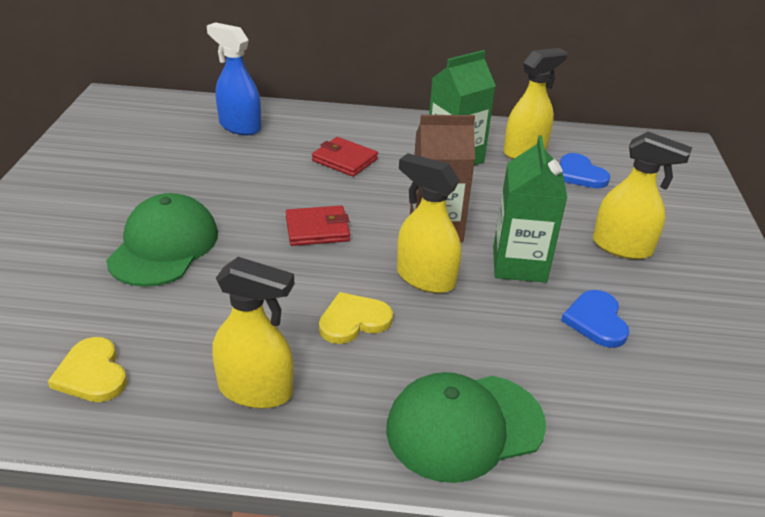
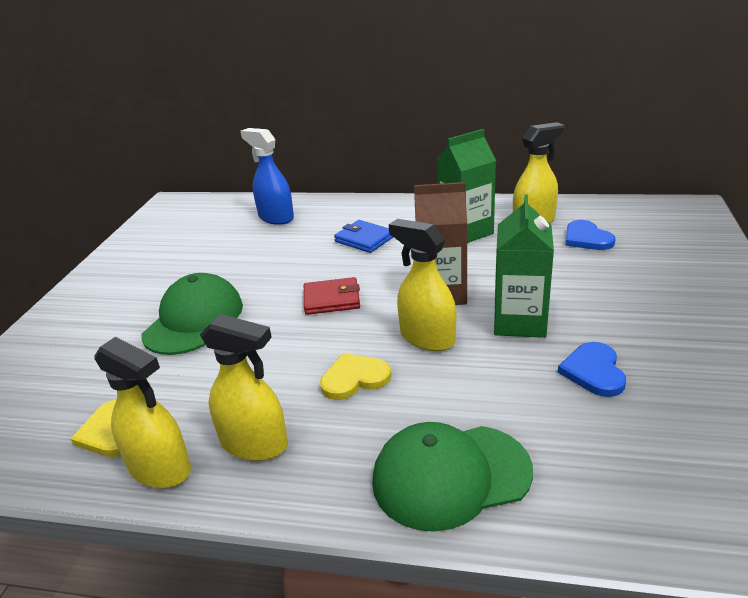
camera: 10 degrees right, 5 degrees down
red wallet [312,137,378,177] -> blue wallet [334,220,393,253]
yellow spray bottle [593,132,692,259] -> yellow spray bottle moved to [95,337,191,488]

